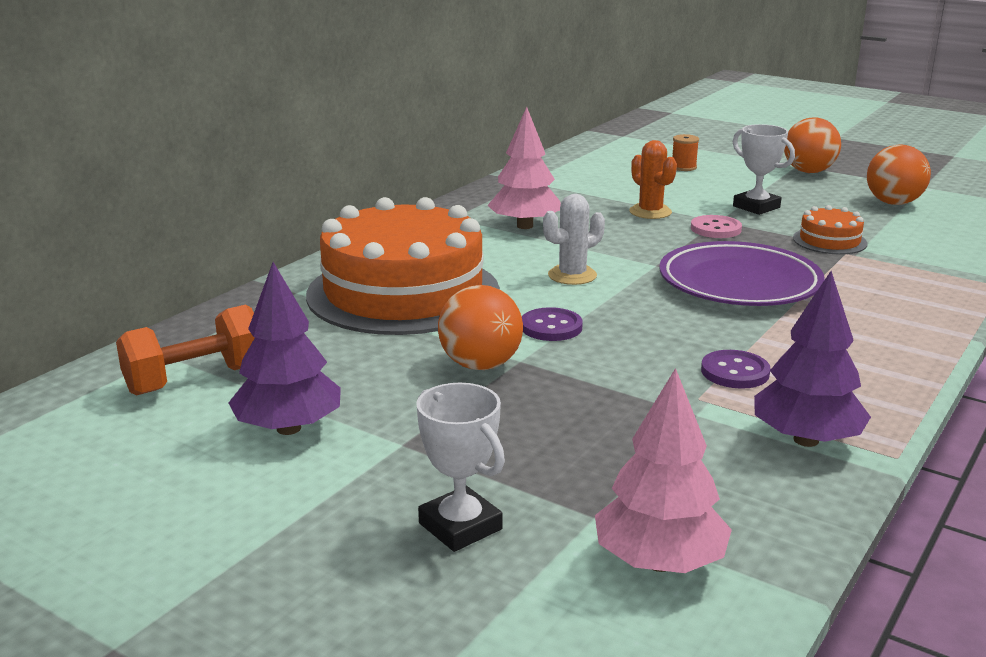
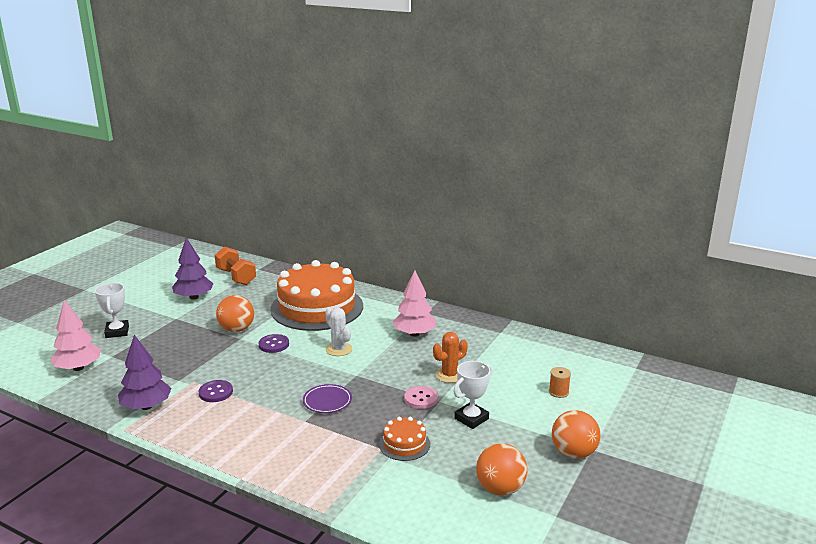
camera: 85 degrees right, 0 degrees up
white trophy [416,383,505,552] -> white trophy turned 60 degrees counterclockwise [95,283,129,338]
purple plate [659,241,825,306] -> purple plate [303,384,352,413], size x0.51

